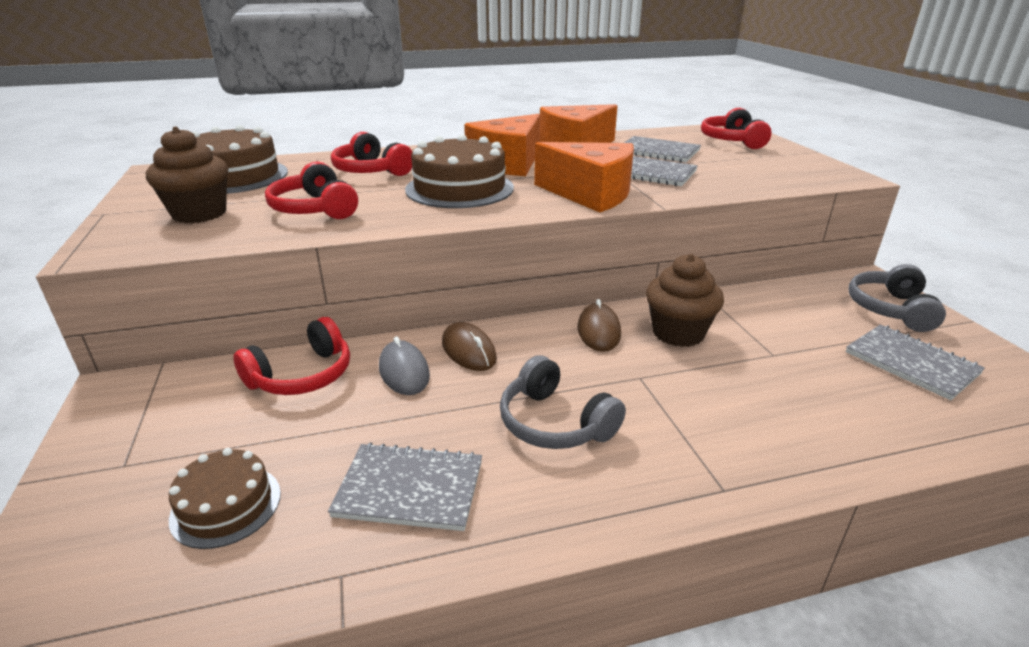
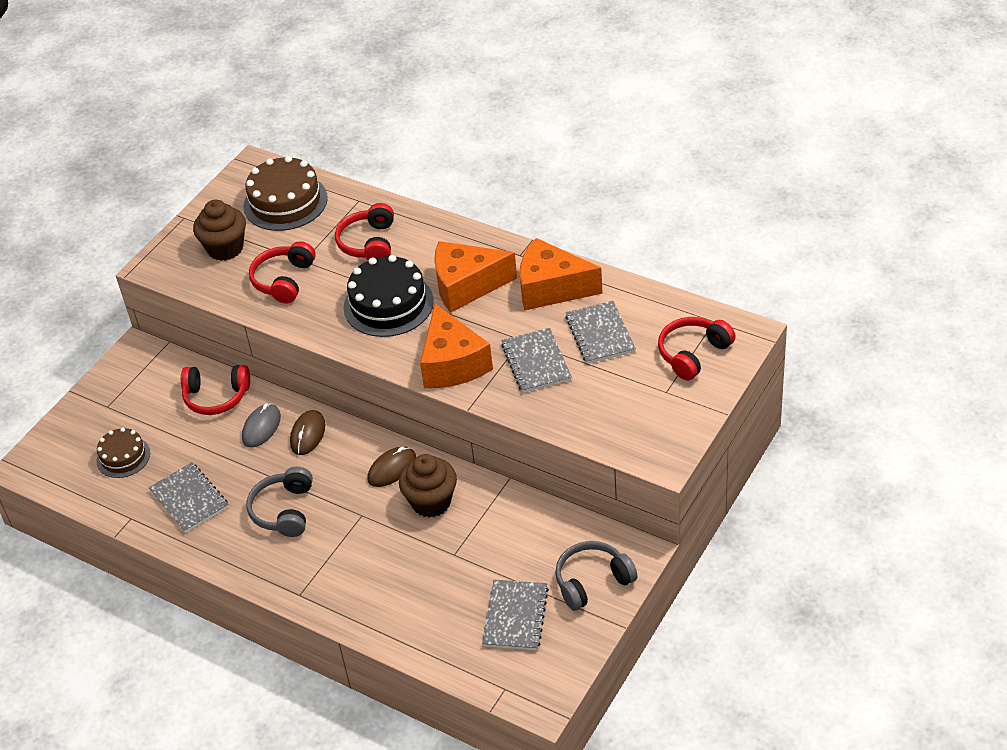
camera: 50 degrees right, 15 degrees up
brown cake [405,134,514,208] -> black cake [344,255,434,337]

